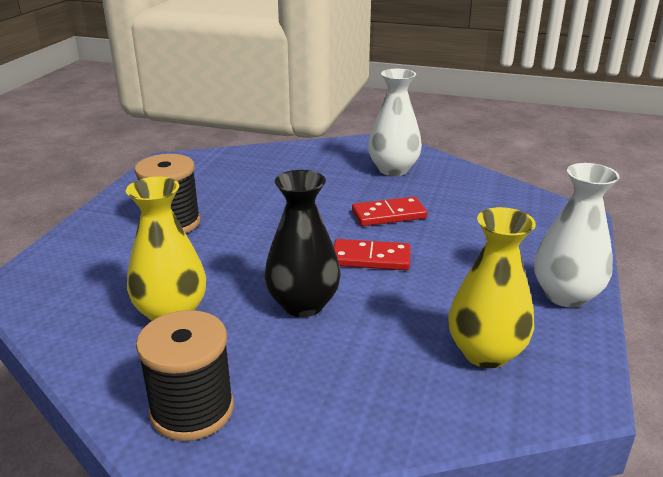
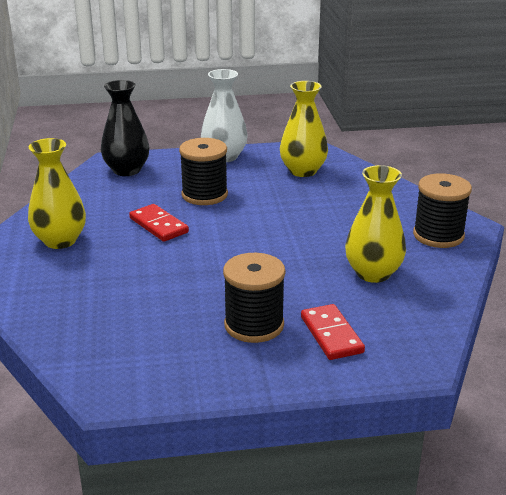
camera: 115 degrees left, 0 degrees up
black vase [265,170,341,317] -> black vase moved to [101,80,149,176]
red domino [334,239,411,270] -> red domino moved to [301,304,365,360]
white vase [368,69,422,176] -> yellow vase [28,138,86,249]
none -> black spool [179,138,228,205]

